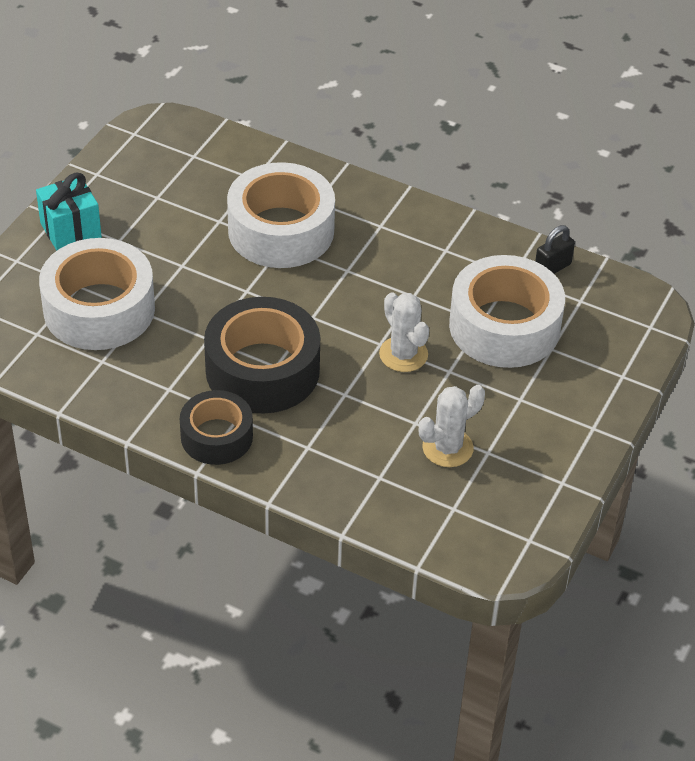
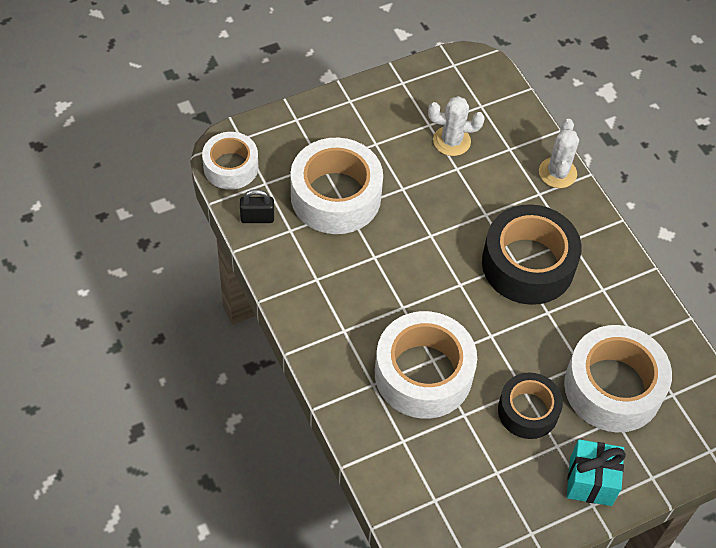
camera: 145 degrees left, 10 degrees up
black tape [180,390,253,465] -> black tape moved to [498,372,563,439]
white cactus [379,292,429,372] -> white cactus moved to [539,119,579,188]
none -> white tape [202,132,258,190]

